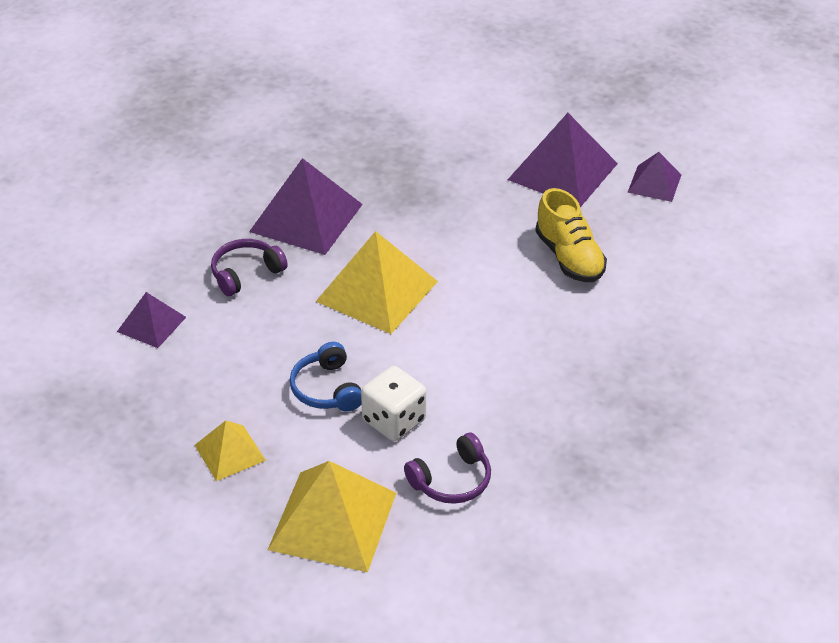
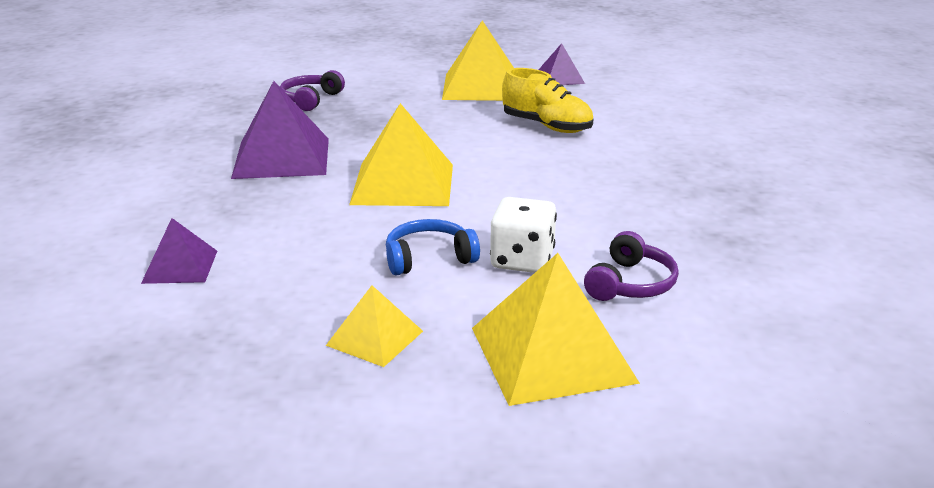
camera: 30 degrees left, 15 degrees down
purple headphones [211,239,288,296] -> purple headphones moved to [280,70,345,111]
blue headphones [290,342,362,412] -> blue headphones turned 120 degrees clockwise [386,219,480,275]
purple pyramid [508,113,618,207] -> yellow pyramid [442,21,514,101]

